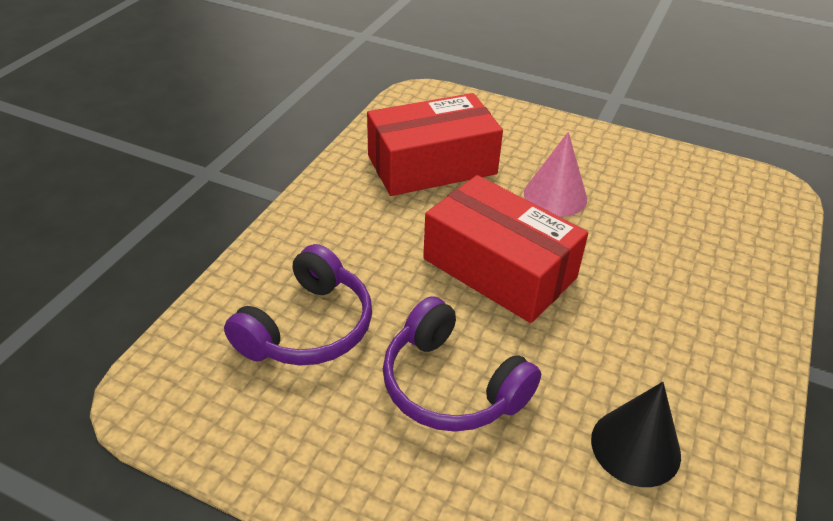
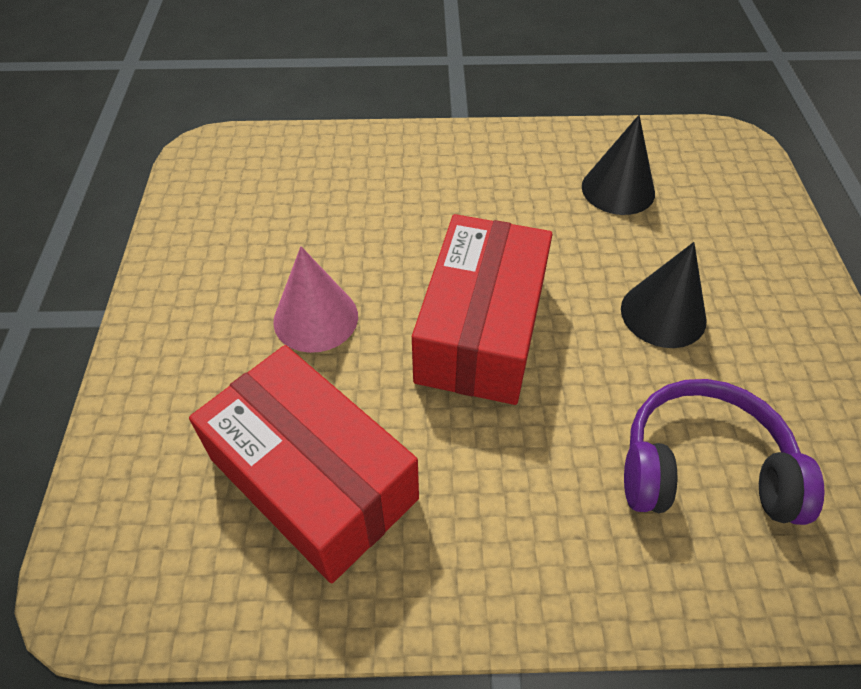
camera: 115 degrees left, 10 degrees up
purple headphones [383,296,541,432] -> black cone [621,242,707,348]

